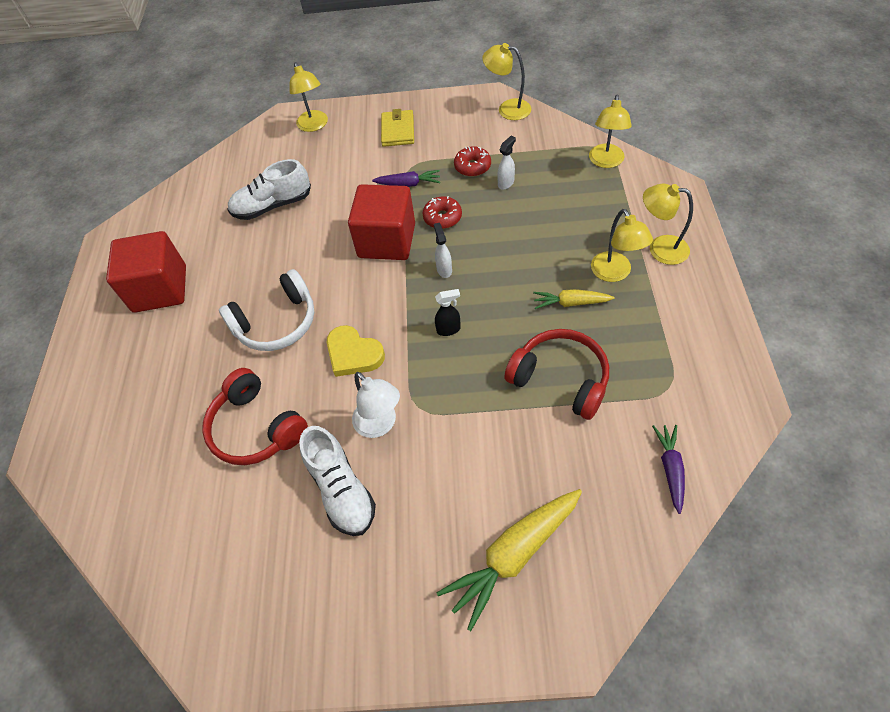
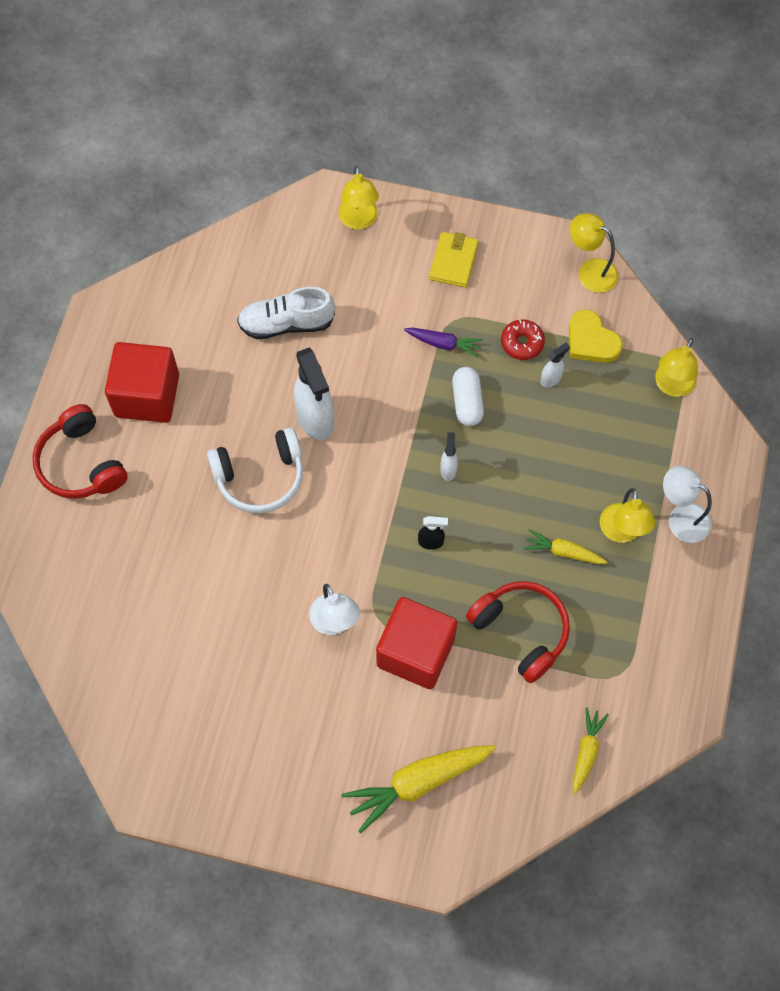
camera: 10 degrees right, 10 degrees up
red headphones [202,368,308,465] -> red headphones moved to [33,404,128,499]
white shoe [299,426,376,536] -> none
yellow heart [326,325,385,377] -> yellow heart moved to [569,310,623,363]
red cube [348,184,415,260] -> red cube moved to [376,597,457,689]
red donut [423,196,462,229] -> white capsule [452,367,484,426]
yellow lamp [643,184,693,265] -> white lamp [663,466,712,543]
purple carrot [652,425,685,514] -> yellow carrot [573,707,609,794]
none -> white spray bottle [294,347,334,440]

